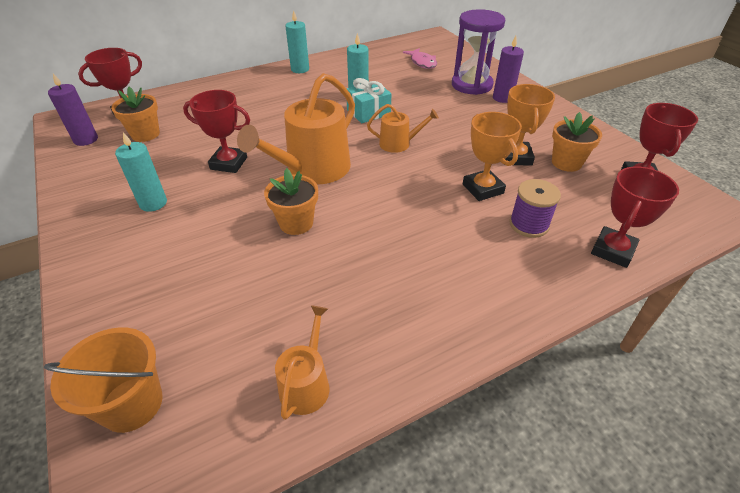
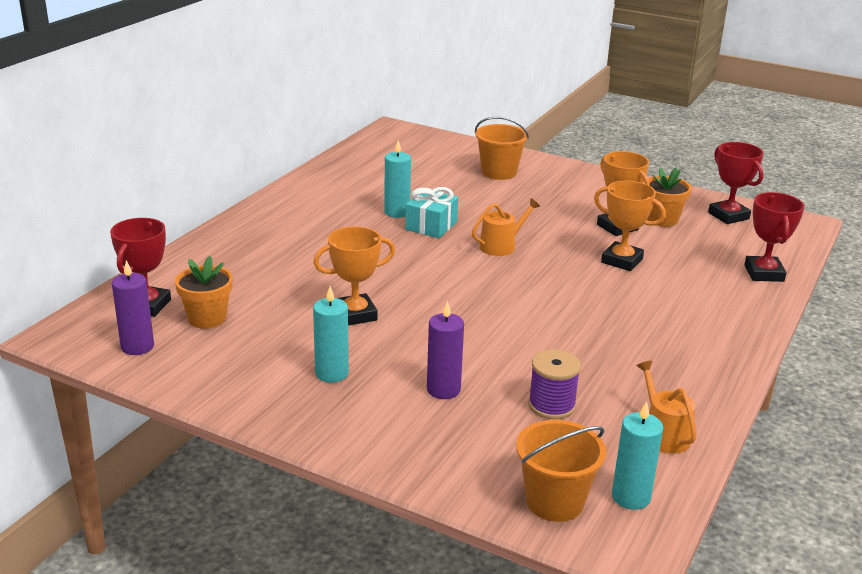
camera: 35 degrees left, 15 degrees down
red trophy [183,90,250,173] -> orange trophy [313,227,395,326]
orange watering can [237,73,355,185] -> none
orange flower pot [264,168,318,235] -> none
turquoise candle [285,10,309,73] -> turquoise candle moved to [612,401,663,510]
pink fish [403,48,437,69] -> none
purple hourglass [452,9,505,95] -> orange bucket [475,117,529,180]
purple candle [493,36,524,103] -> purple candle moved to [427,301,464,399]
purple spool [509,179,561,238] -> purple spool moved to [528,350,581,420]

